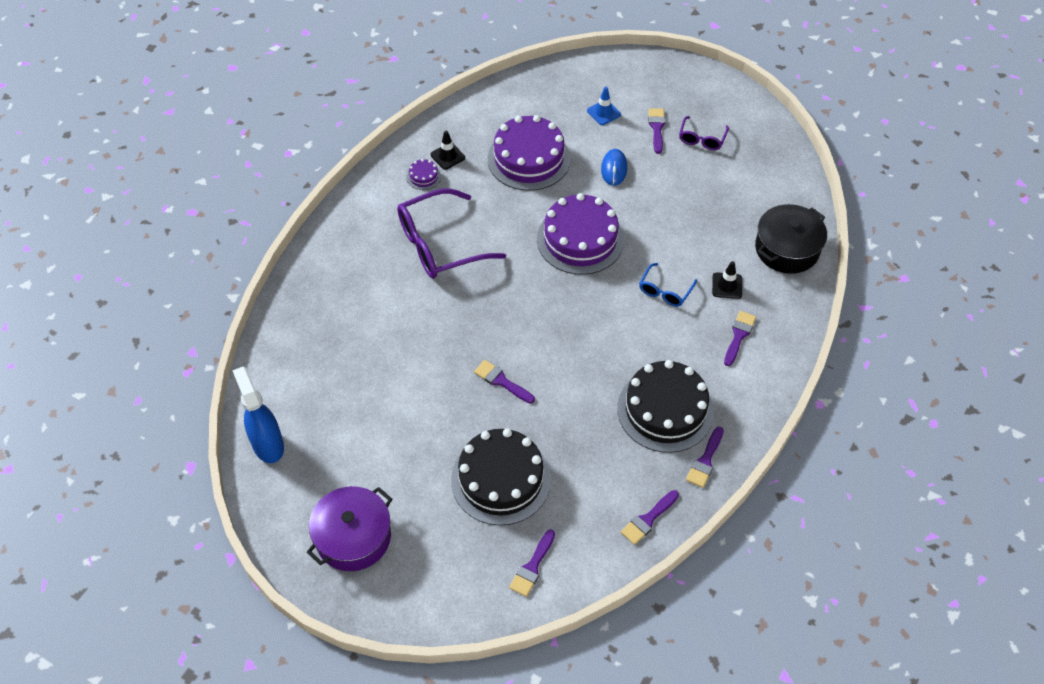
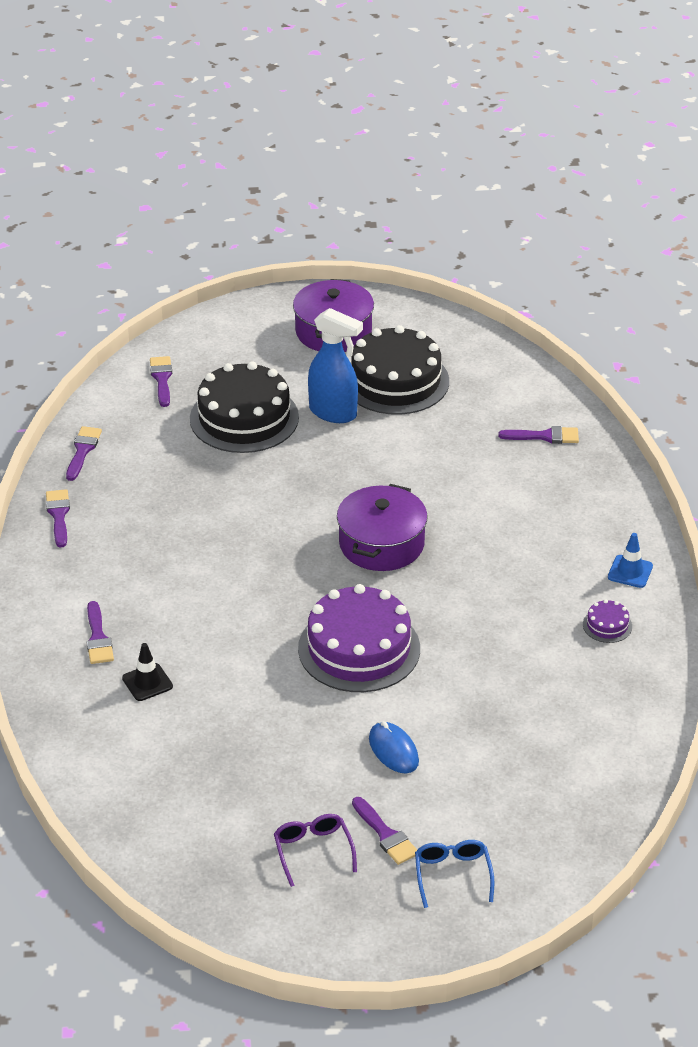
camera: 145 degrees right, 15 degrees down
blue spray bottle [232,366,284,463] -> blue spray bottle moved to [308,308,363,423]
purple glasses [397,189,506,279] -> none
black traffic cone [430,131,465,170] -> none
purple brush [474,360,535,404] -> purple brush moved to [498,426,579,444]
purple cake [488,115,571,191] -> none
blue traffic cone [587,87,621,125] -> blue traffic cone moved to [608,533,653,588]
black cake [617,360,714,453] -> black cake moved to [351,325,449,415]
blue glasses [639,263,697,307] -> blue glasses moved to [415,840,494,908]
black pot [755,204,827,274] -> none
none -> purple pot [337,484,428,571]

